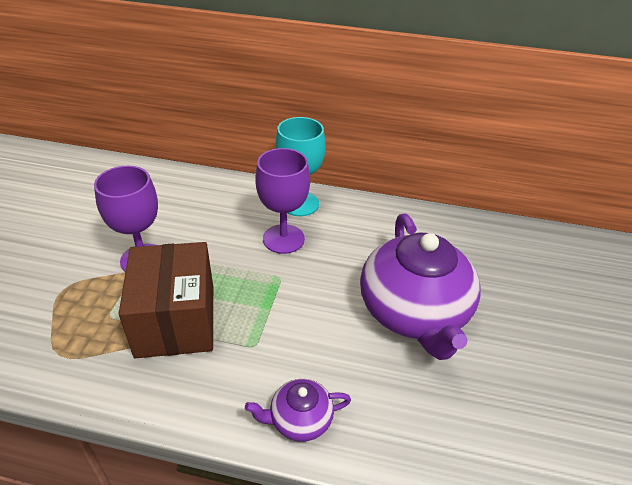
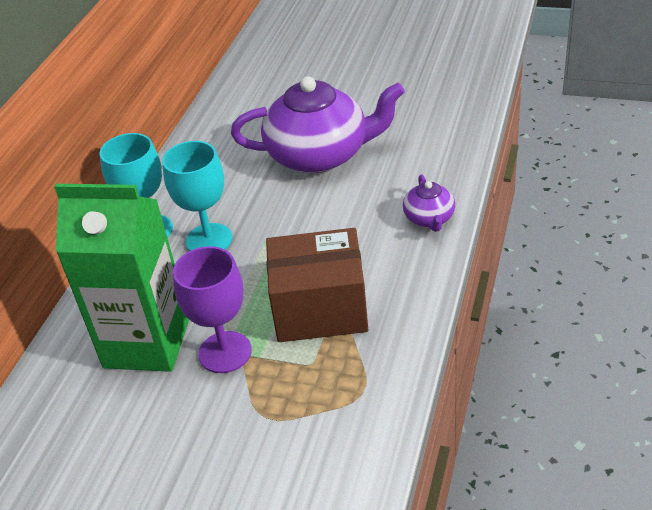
camera: 80 degrees left, 0 degrees up
purple goblet [255,148,310,254] -> turquoise goblet [162,141,232,251]
none -> green carton [54,184,189,372]

